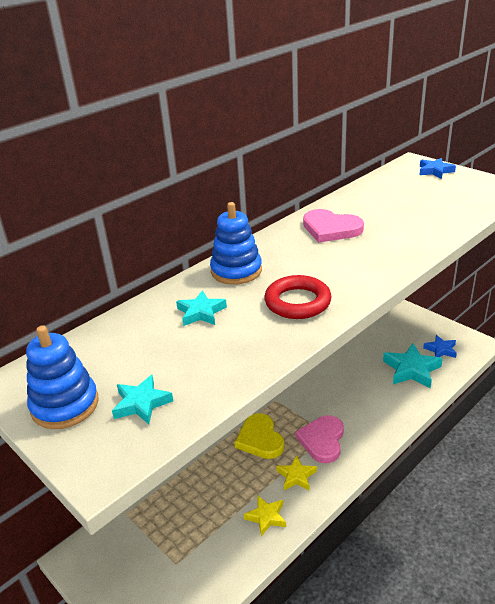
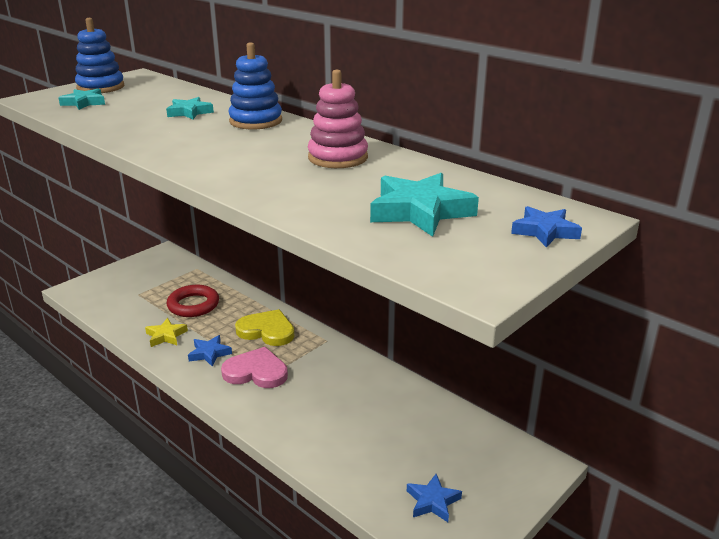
camera: 85 degrees right, 5 degrees down
yellow heart [234,413,285,459] -> yellow heart turned 45 degrees clockwise [235,309,294,346]
red ring [264,275,332,319] -> red ring moved to [167,285,219,317]
yellow star [276,455,317,490] -> blue star [188,335,232,367]
pink heart [303,209,364,243] -> pink stacking toy [308,70,368,168]
turquoise star [383,344,443,388] -> turquoise star moved to [370,173,479,237]

